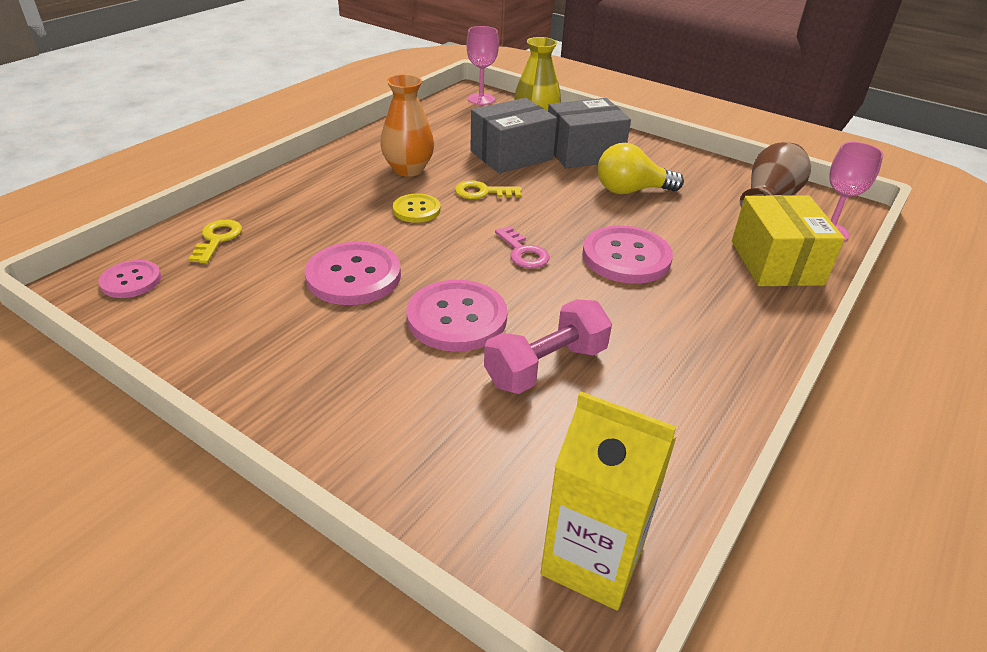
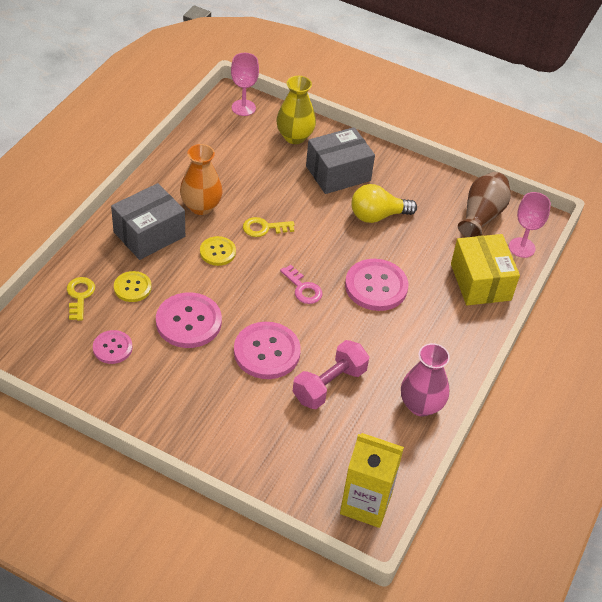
camera: 10 degrees left, 10 degrees up
pink button [98,260,161,298] -> pink button moved to [93,330,133,364]
grey box [470,98,557,173] -> grey box moved to [111,183,185,260]
none -> yellow button [114,271,152,302]
none -> pink vase [401,343,450,417]

